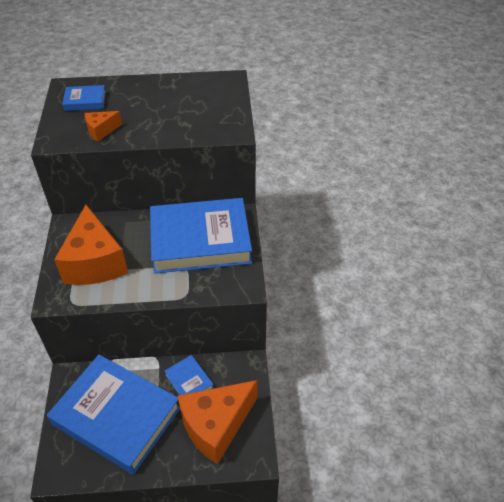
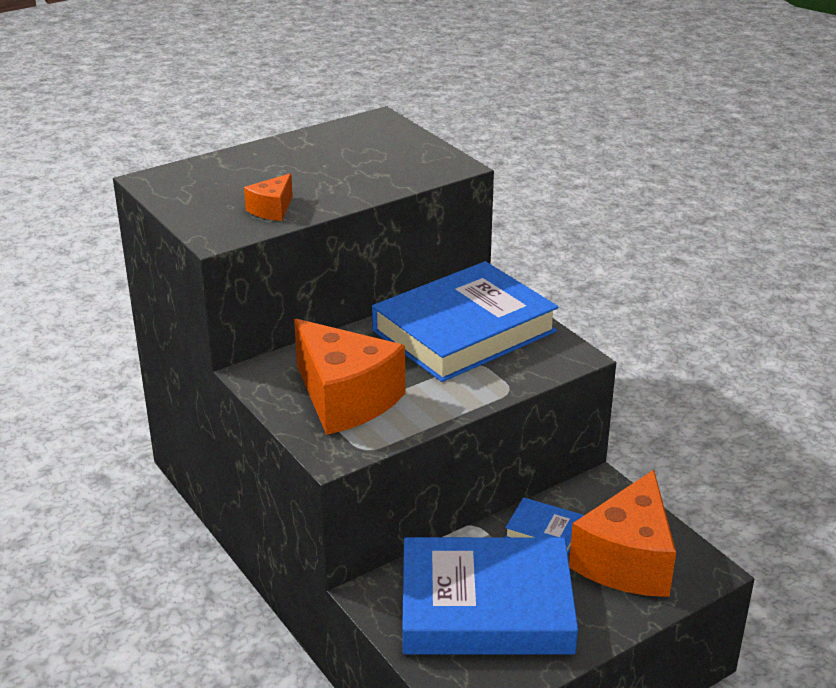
camera: 30 degrees left, 15 degrees down
blue book [62,85,106,111] -> none

